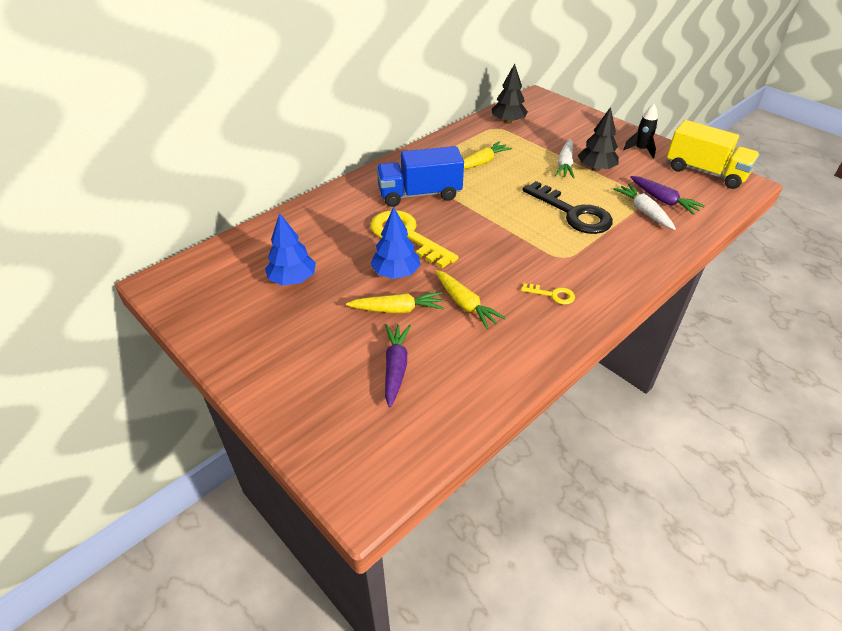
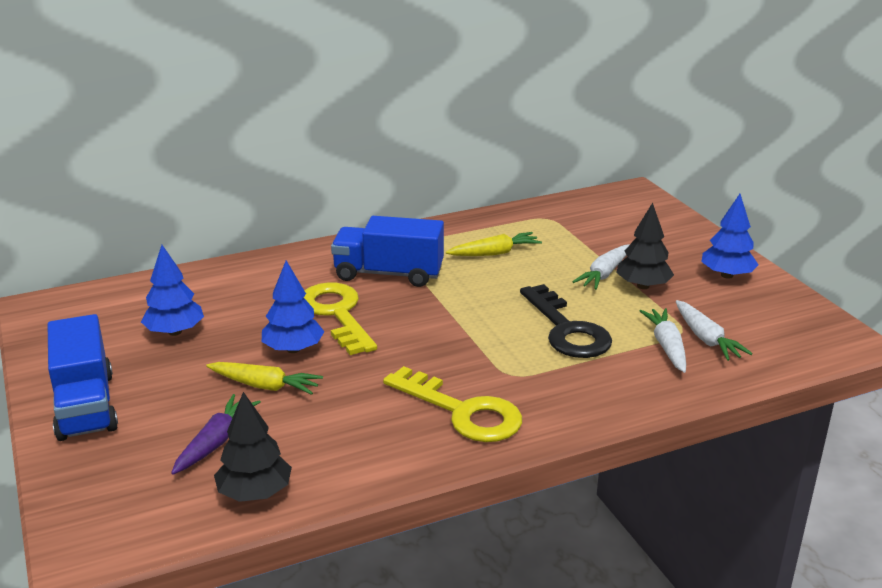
camera: 20 degrees right, 15 degrees down
yellow carrot [435,270,506,329] -> none
black tree [492,64,528,124] -> black tree moved to [214,392,292,502]
yellow key [521,283,575,305] -> yellow key [383,366,522,442], size x2.20
black rocket [623,104,658,158] -> blue tree [701,194,759,279]
purple carrot [630,176,705,215] -> white carrot [676,300,753,361]
yellow truck [667,120,760,189] -> none
none -> blue truck [48,314,118,441]

